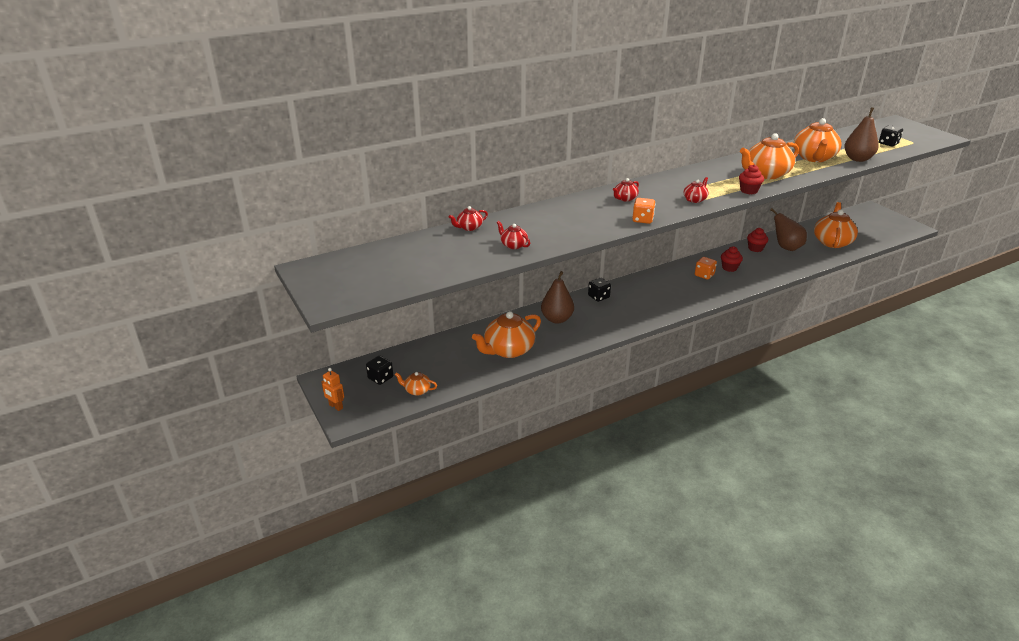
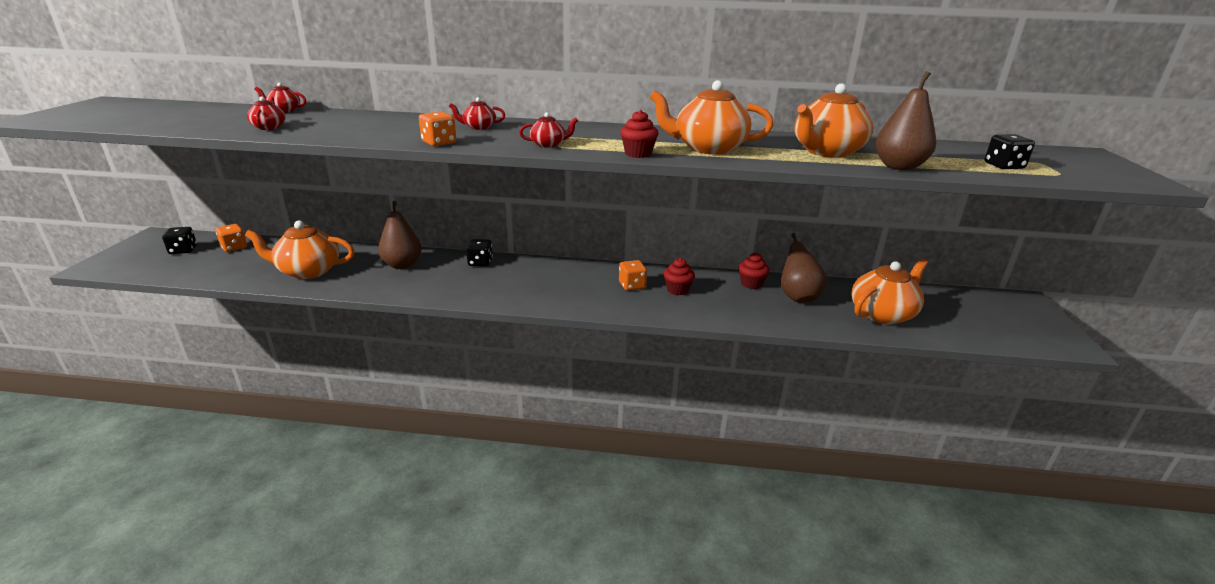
camera: 35 degrees right, 5 degrees down
orange robot [321,368,344,411] -> none
orange teapot [395,372,437,396] -> none
none -> orange dice [216,224,247,252]

